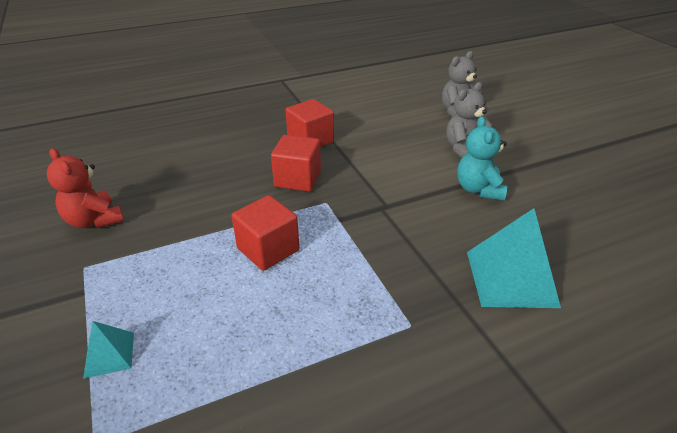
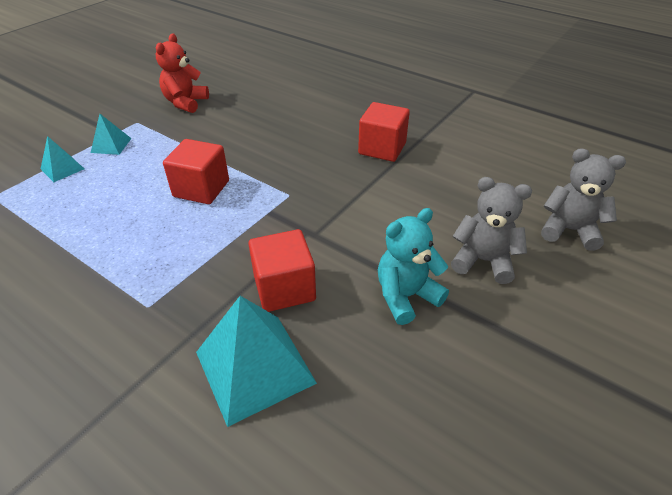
camera: 60 degrees right, 5 degrees up
red cube [271,135,321,192] -> red cube moved to [248,229,316,312]
none -> turquoise pyramid [91,114,132,155]

